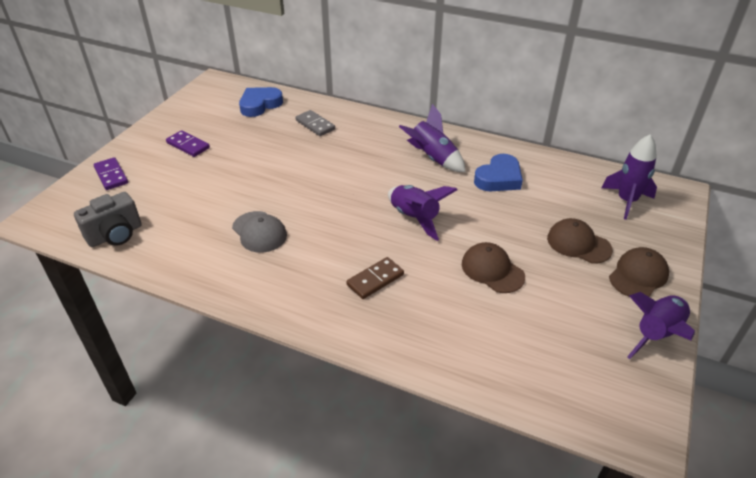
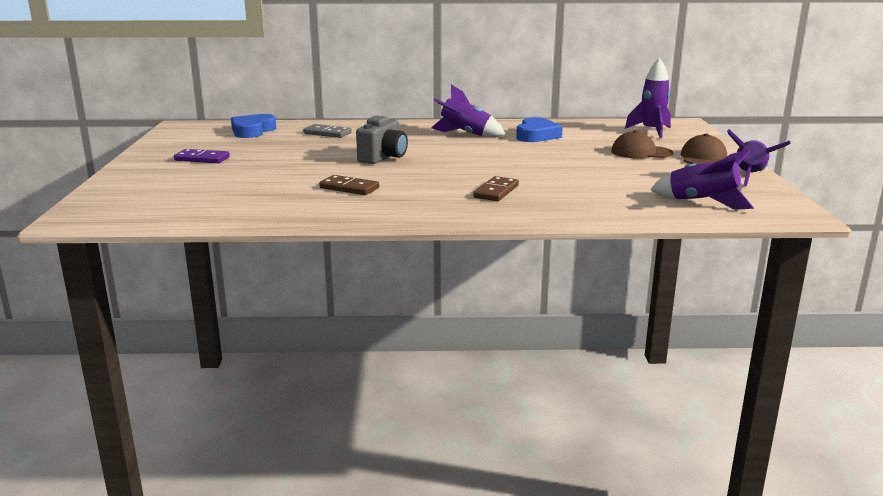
camera: 25 degrees left, 20 degrees down
grey camera [74,192,142,247] -> grey camera moved to [356,115,408,164]
purple domino [94,157,128,190] -> none
grey cap [232,211,287,253] -> brown domino [319,175,379,195]
purple rocket [388,185,458,241] -> purple rocket moved to [650,149,754,209]
brown cap [462,242,525,293] -> none

